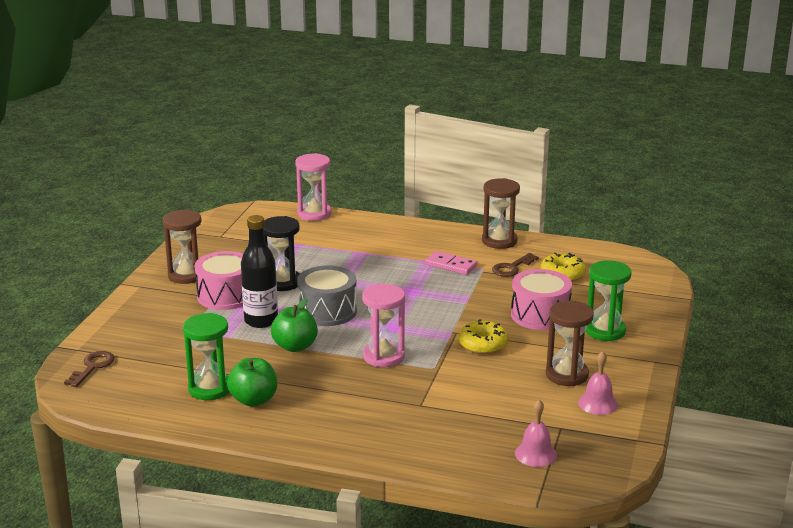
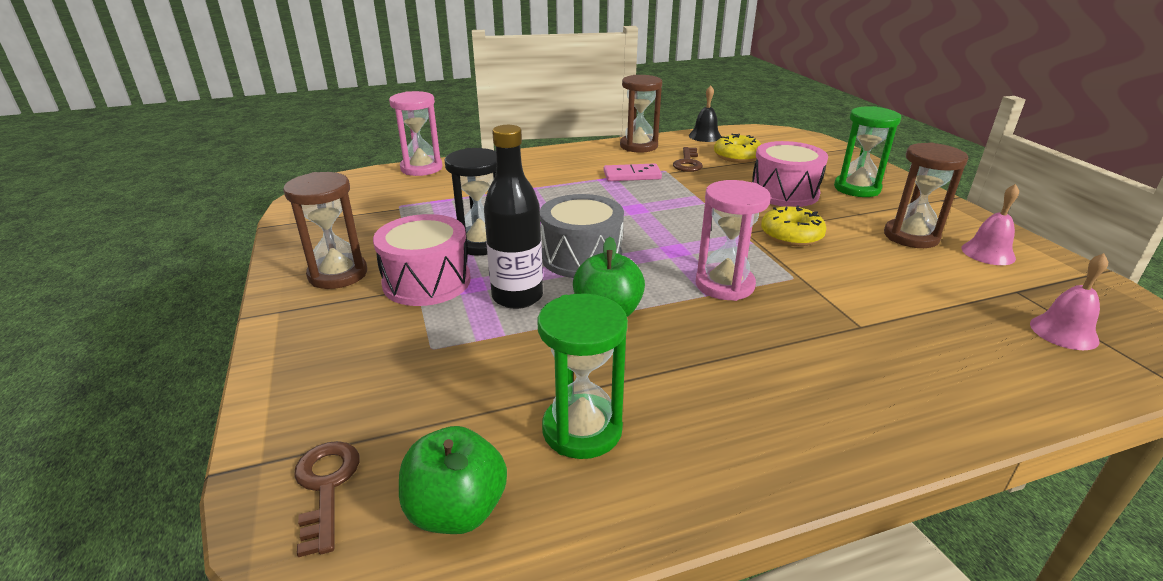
camera: 35 degrees left, 5 degrees up
green apple [227,358,277,407] -> green apple moved to [399,426,507,534]
none -> black bell [689,85,721,142]

